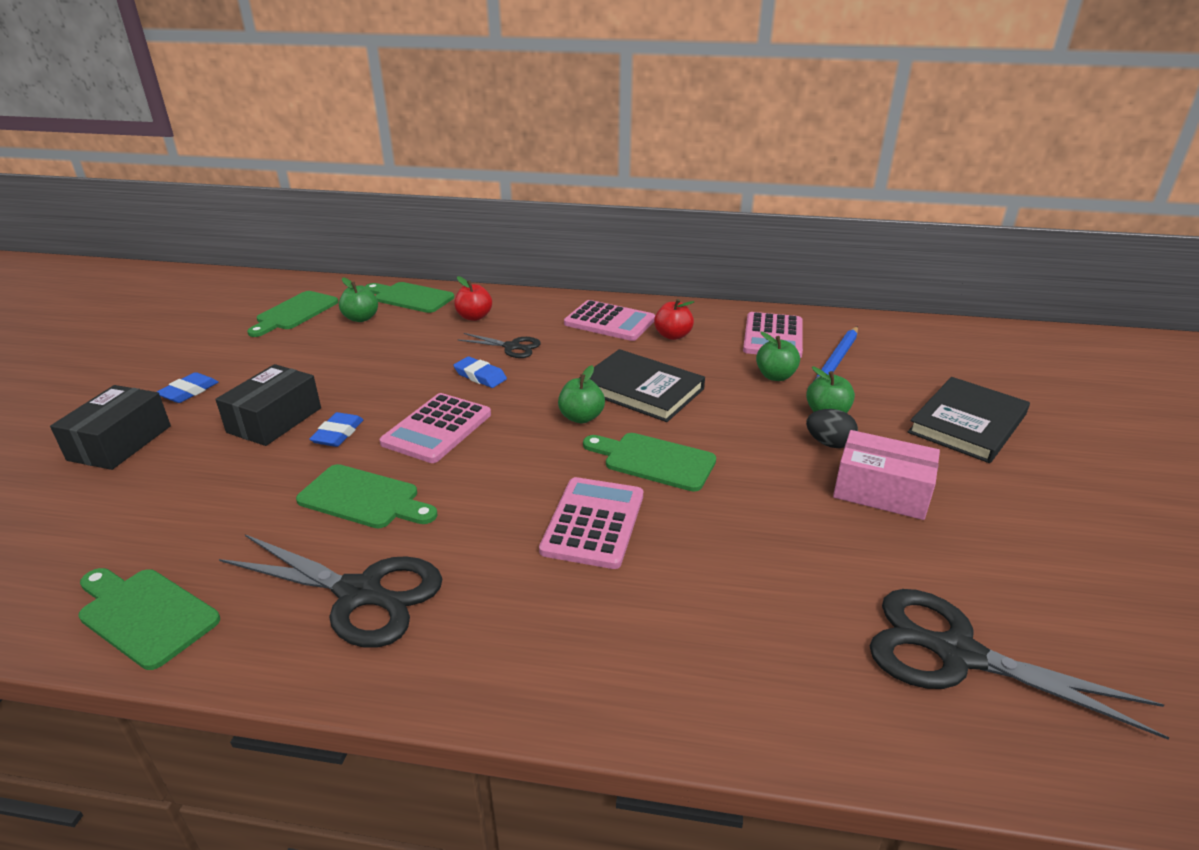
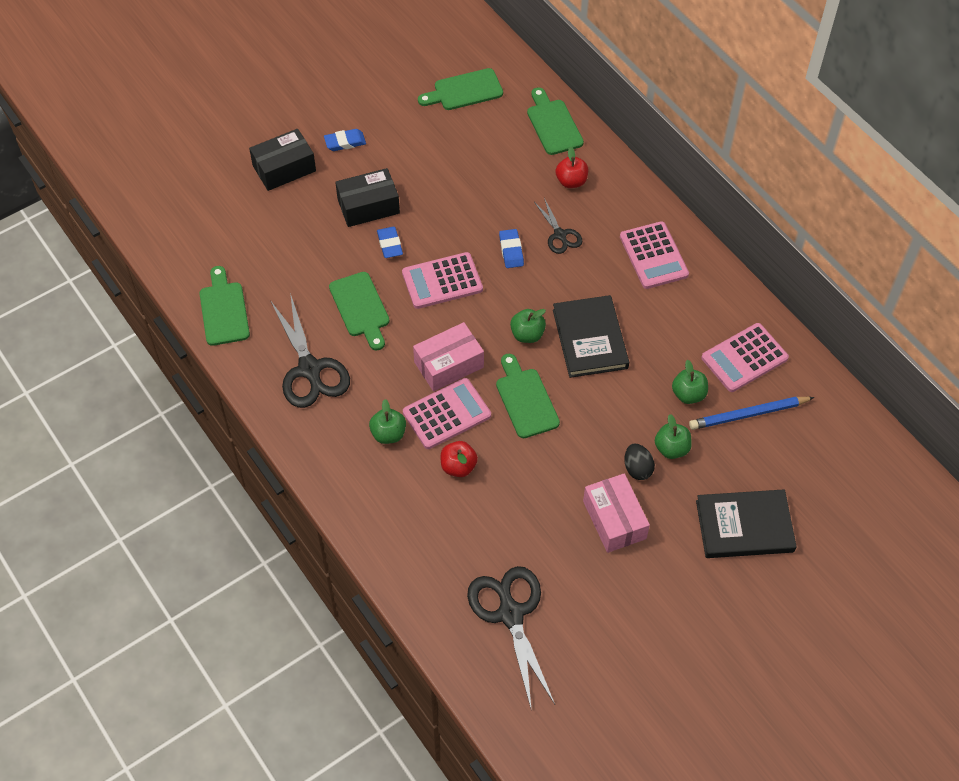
camera: 45 degrees right, 25 degrees up
blue eraser [309,412,363,447] -> blue eraser turned 75 degrees counterclockwise [377,227,403,258]
green apple [339,277,378,322] -> green apple moved to [369,399,406,444]
red apple [654,299,694,340] -> red apple moved to [441,441,478,477]
none -> pink box [413,322,484,392]

